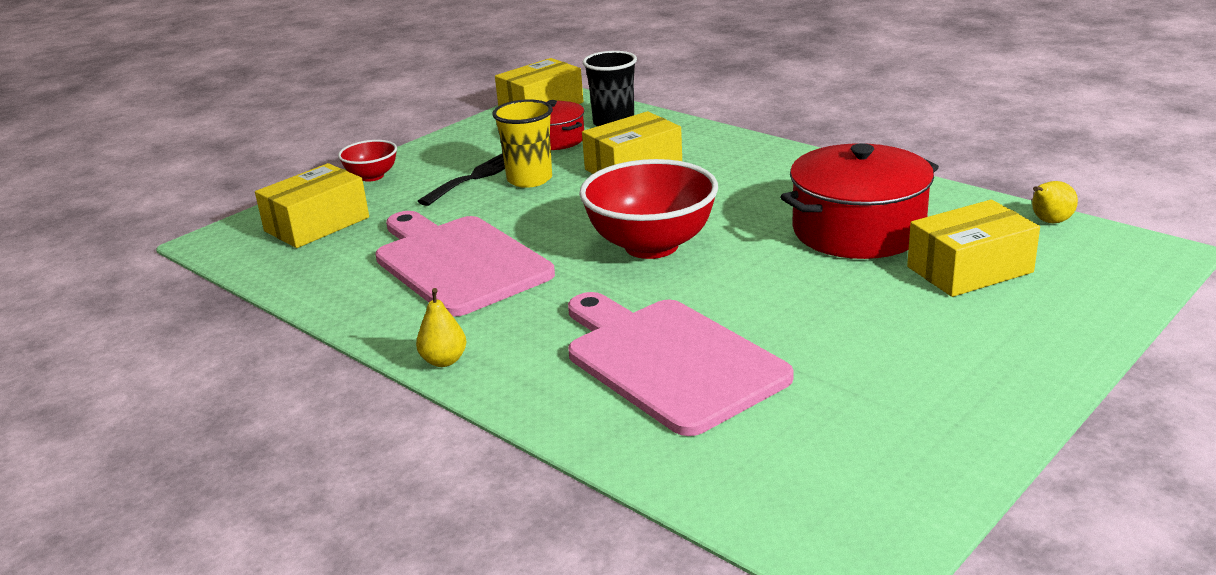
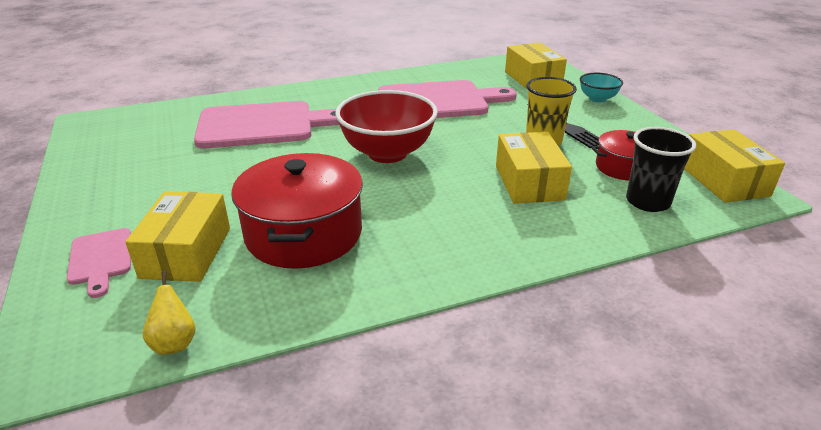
camera: 115 degrees right, 5 degrees up
red bowl [338,140,397,182] -> turquoise bowl [580,73,623,103]
yellow pear [416,288,467,367] -> none
none -> pink cutting board [67,228,131,298]

